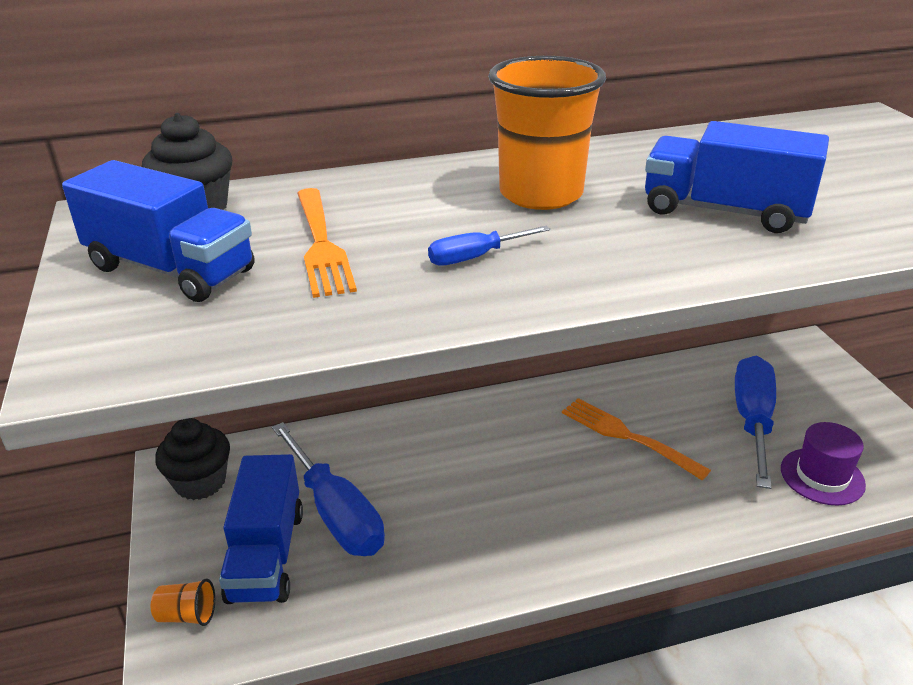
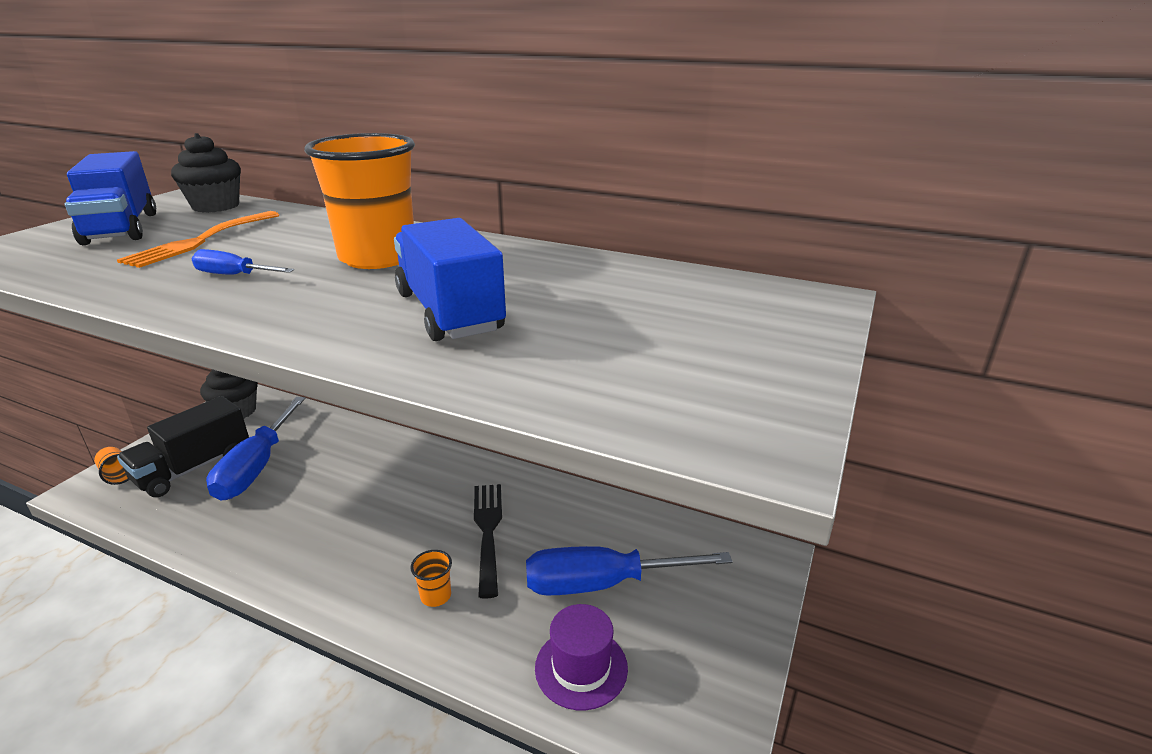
camera: 40 degrees right, 5 degrees down
blue truck [219,454,303,604] -> black truck [117,396,249,497]
orange fork [562,398,711,480] -> black fork [474,484,502,599]
blue screwdriver [735,356,776,489] -> blue screwdriver turned 150 degrees counterclockwise [526,546,733,596]
none -> orange cup [411,550,452,607]

